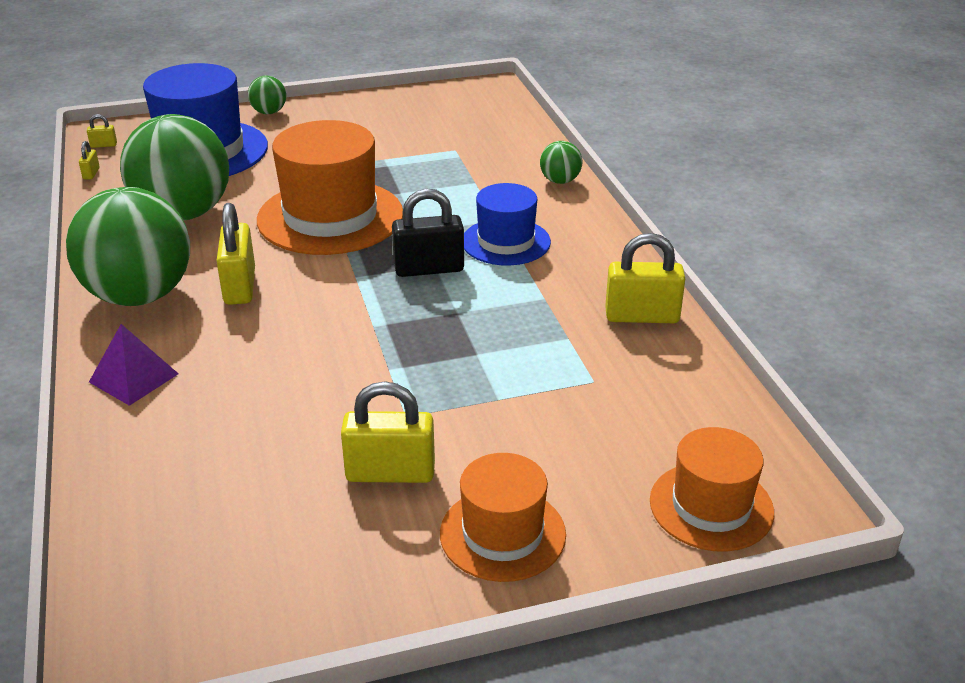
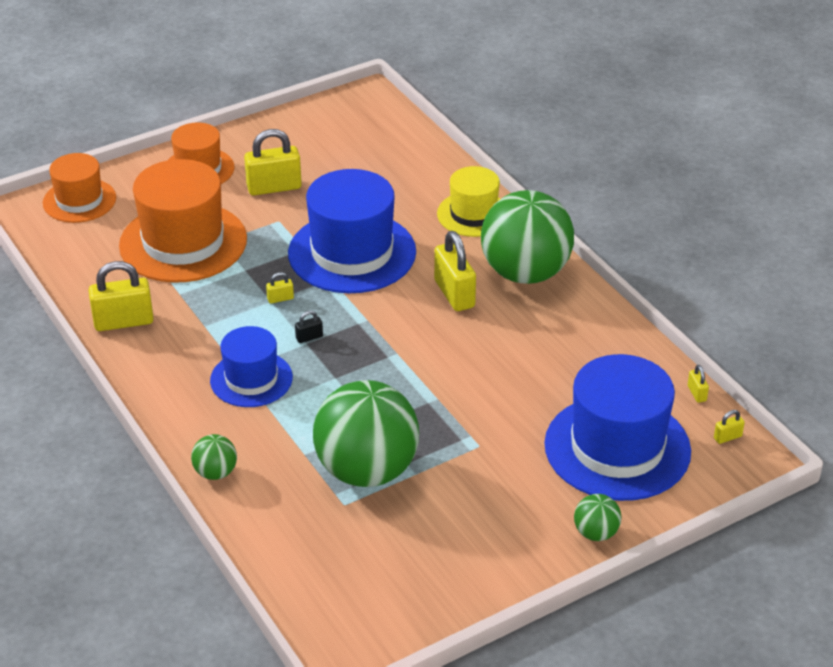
camera: 165 degrees right, 5 degrees up
purple pyramid [89,324,179,406] -> yellow hat [437,166,500,237]
green ball [120,114,229,221] -> green ball moved to [313,380,419,487]
orange hat [257,120,403,255] -> orange hat moved to [119,159,247,283]
black padlock [392,189,464,277] -> black padlock [295,310,323,343], size x0.45
none -> yellow padlock [266,272,294,304]
none -> blue hat [288,169,416,293]

